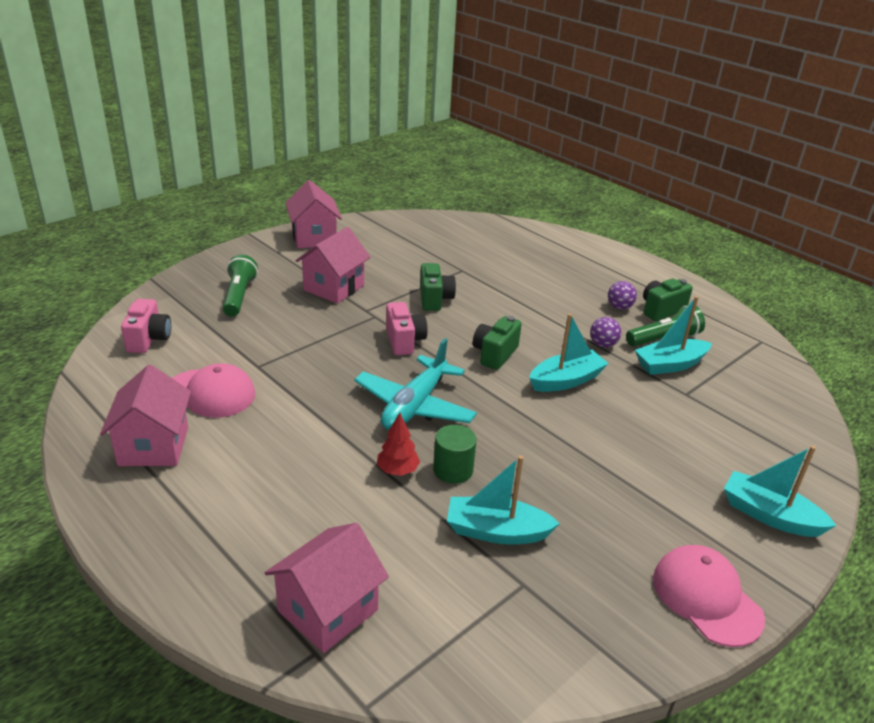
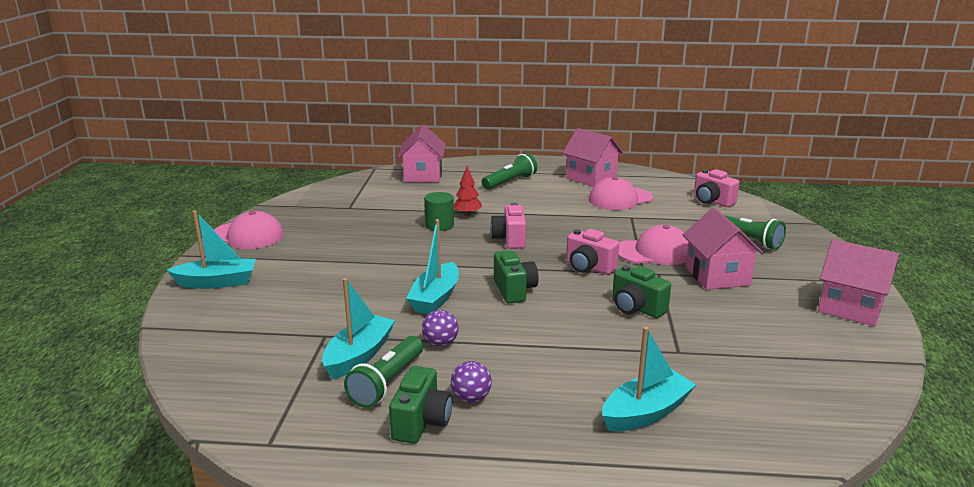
camera: 140 degrees right, 10 degrees down
turquoise plane [354,338,477,430] -> pink camera [490,203,526,249]
turquoise boat [447,455,560,545] -> turquoise boat moved to [602,327,696,431]
none -> green flashlight [482,153,537,190]
none -> pink cap [618,225,689,265]

